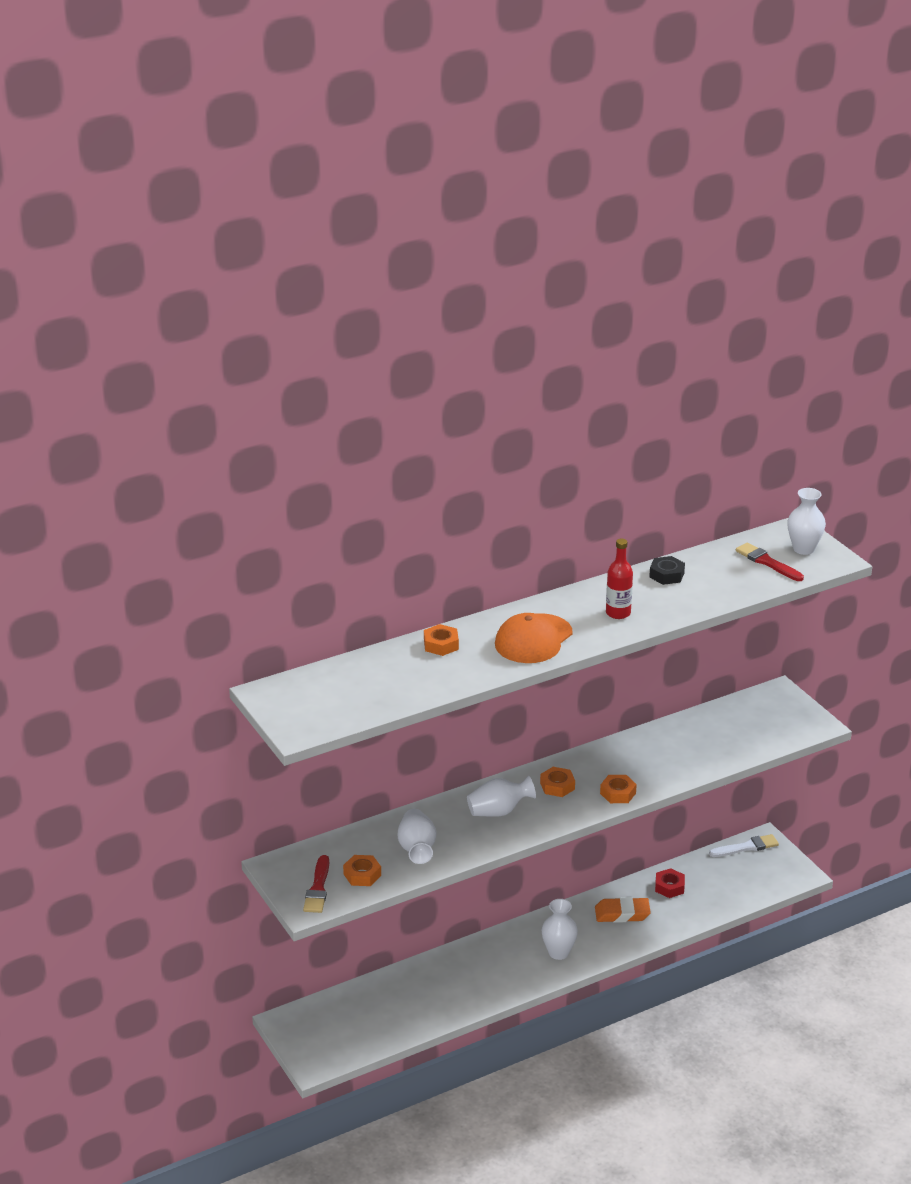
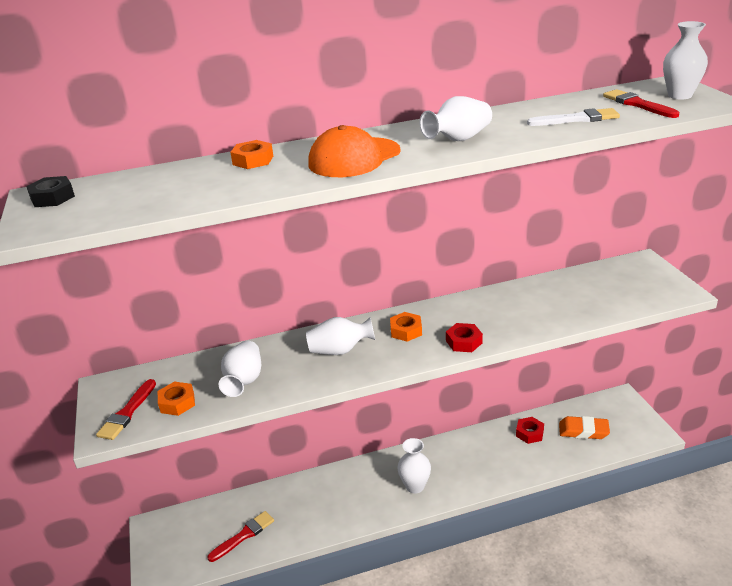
camera: 15 degrees right, 0 degrees up
orange eraser [595,897,651,923] -> orange eraser moved to [559,416,610,439]
orange nut [600,775,637,803] -> red nut [446,323,483,352]
red bottle [606,539,633,619] -> white vase [419,96,492,141]
black nut [649,556,685,585] -> black nut moved to [26,176,75,207]
white brush [709,834,779,857] -> white brush moved to [527,108,620,126]
none -> red brush [207,511,274,562]

